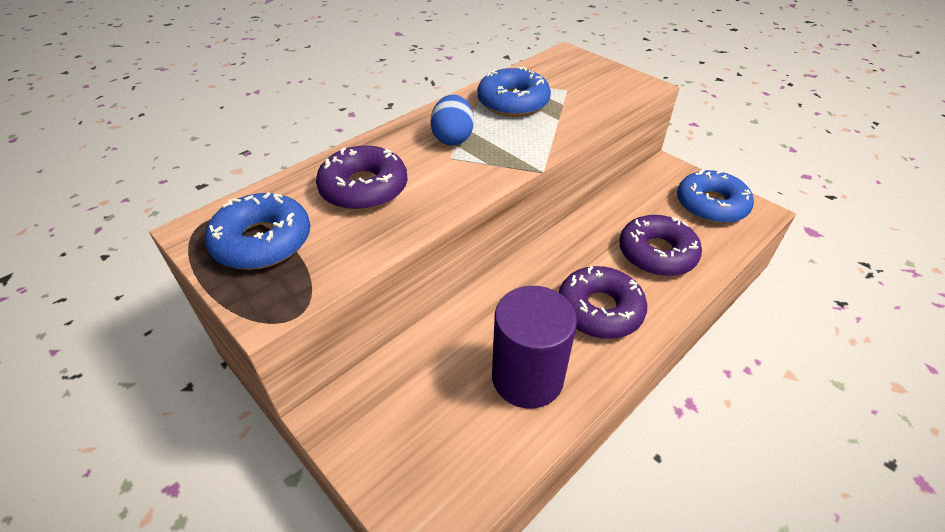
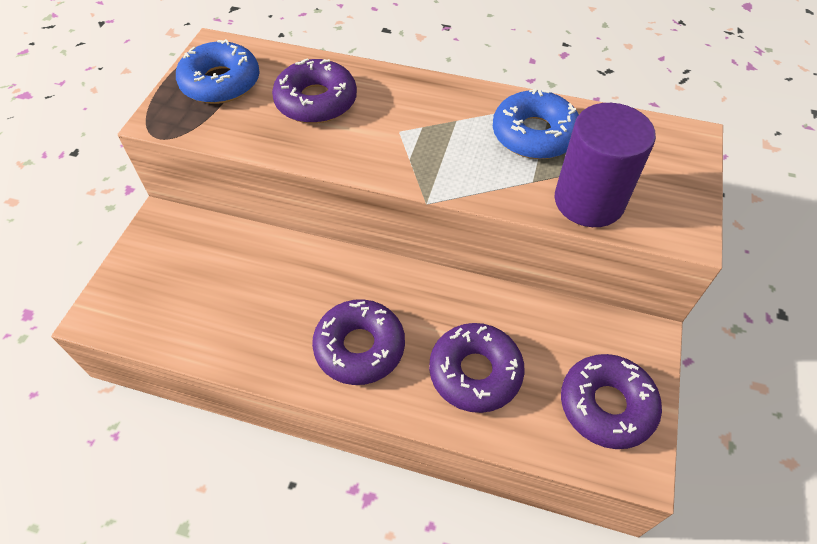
camera: 60 degrees right, 10 degrees up
blue egg [430,95,474,145] -> none
purple cylinder [492,286,577,409] -> purple cylinder moved to [555,103,656,227]
blue donut [677,170,754,223] -> purple donut [561,354,662,449]

